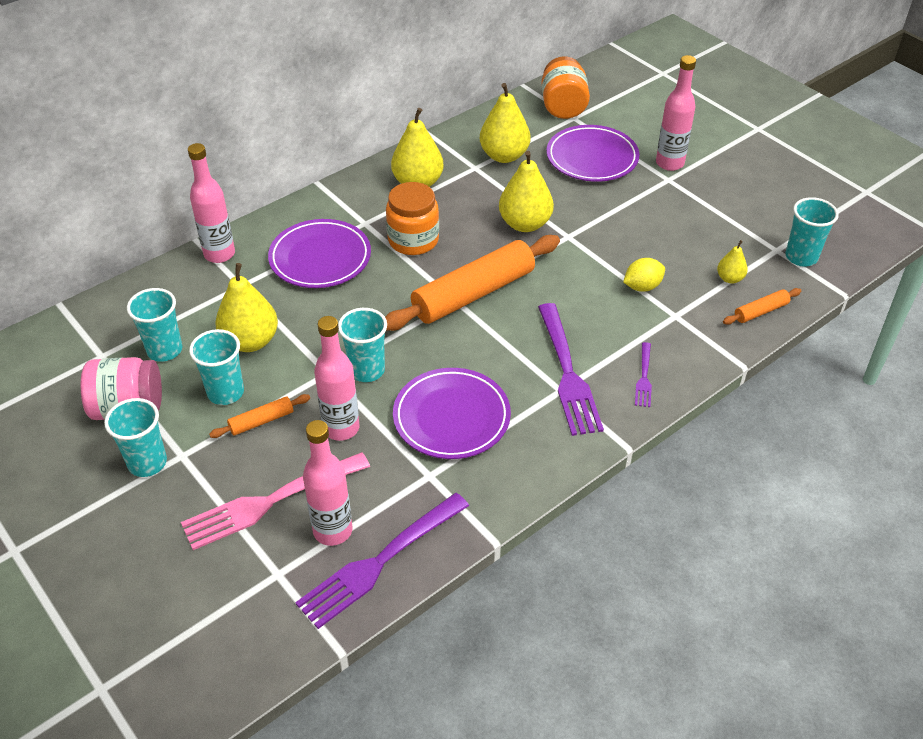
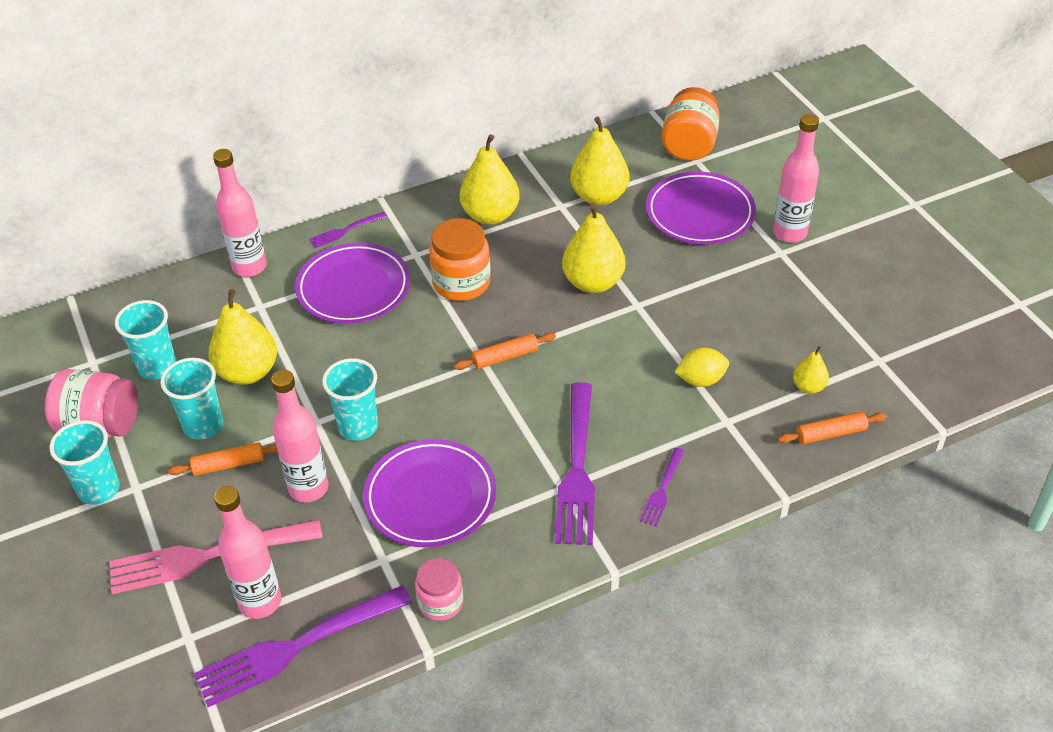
camera: 15 degrees right, 0 degrees up
orange rolling pin [385,235,560,331] -> orange rolling pin [454,333,556,370], size x0.44
turquoise cup [786,197,839,267] -> none
none -> purple fork [309,212,387,248]
none -> pink jar [415,558,463,621]

